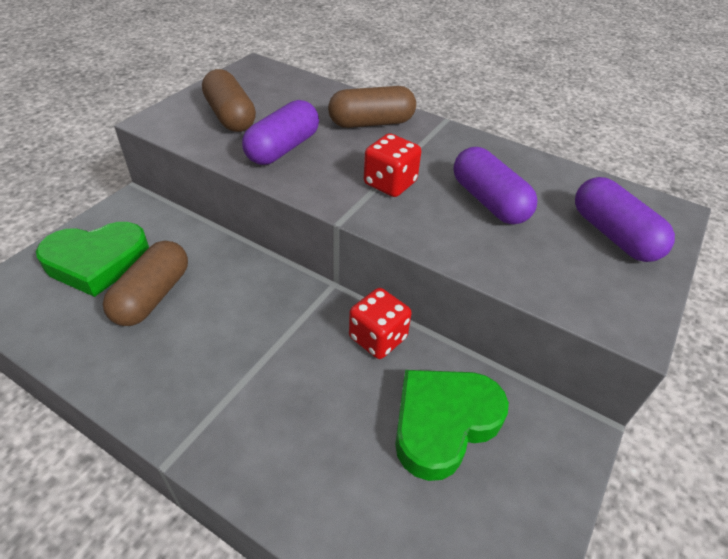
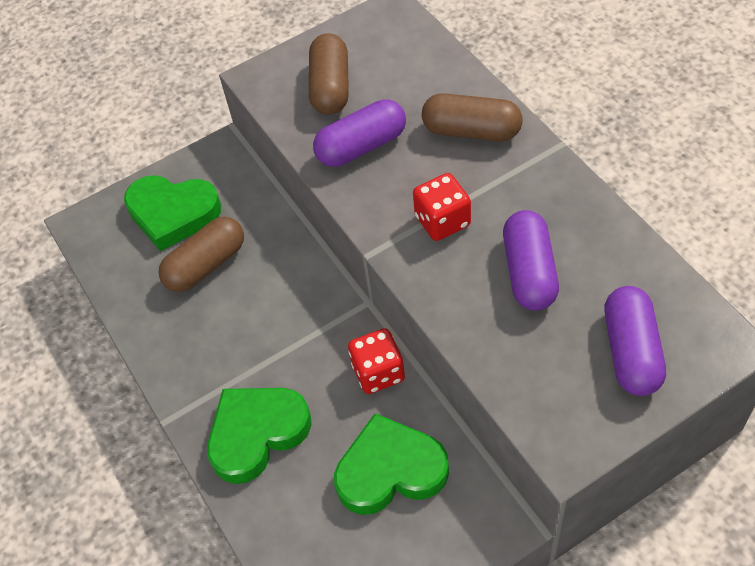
camera: 35 degrees right, 10 degrees up
none -> green heart [207,388,312,484]

